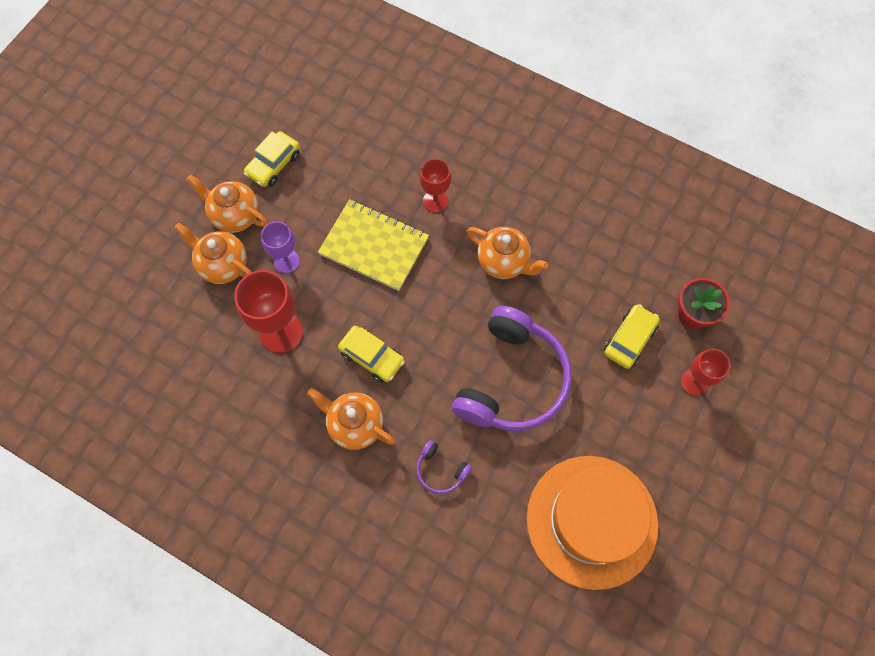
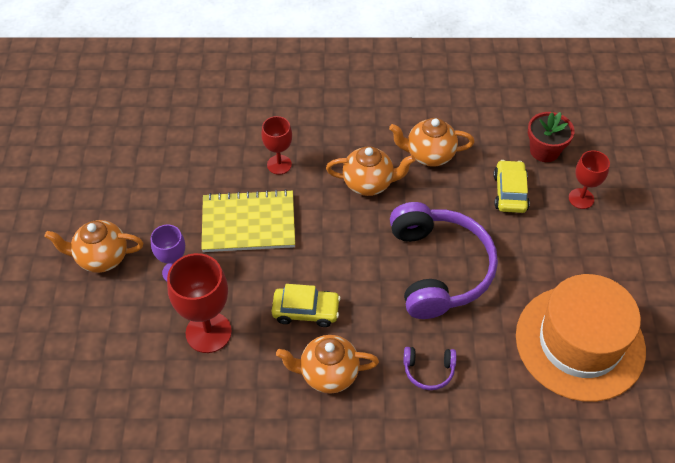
camera: 30 degrees left, 15 degrees down
orange teapot [174,223,251,284] -> orange teapot moved to [389,118,475,167]
yellow car [244,131,300,187] -> none

